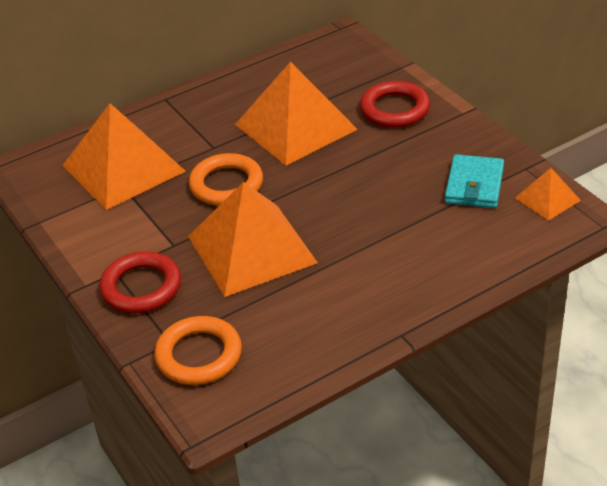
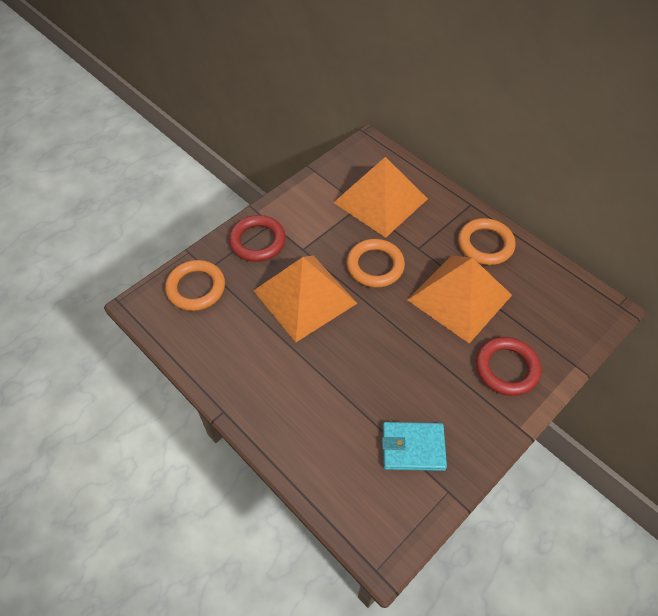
camera: 75 degrees right, 15 degrees up
orange pyramid [515,168,581,221] -> none
none -> orange ring [458,218,516,265]

